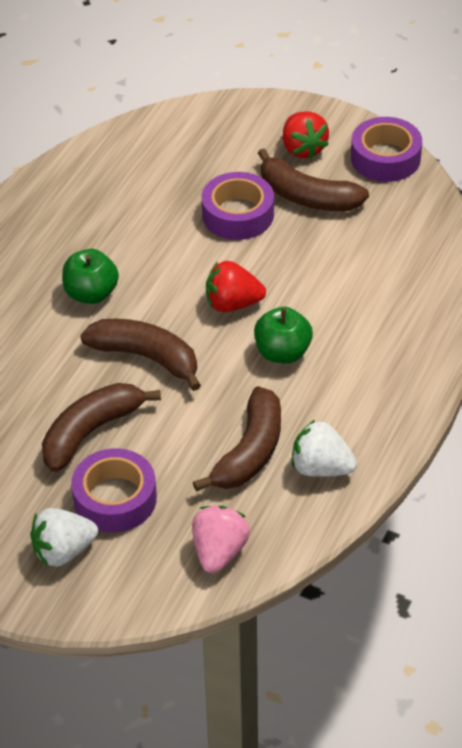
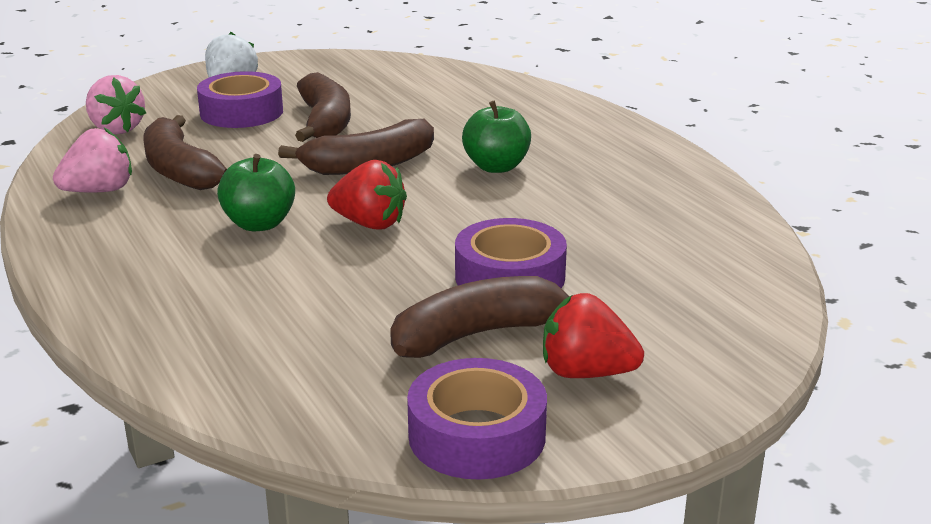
camera: 125 degrees right, 20 degrees down
red strawberry [206,261,266,312] -> red strawberry turned 75 degrees clockwise [327,160,407,230]
white strawberry [292,420,357,477] -> pink strawberry [53,128,132,193]

